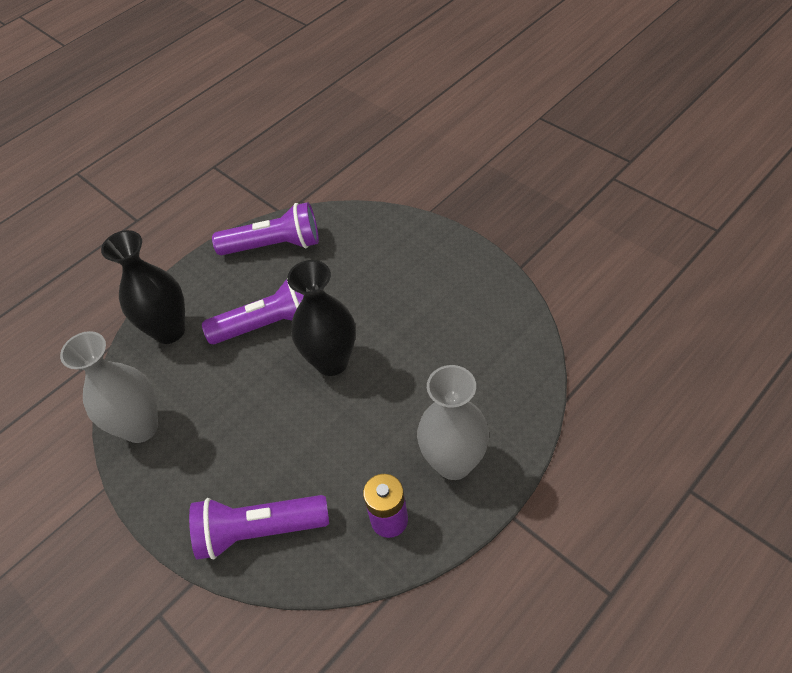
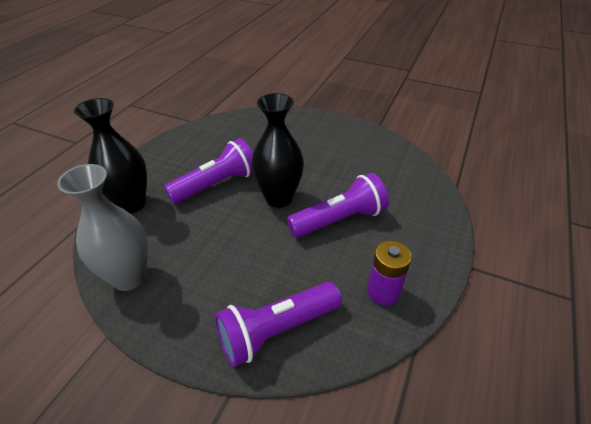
camera: 25 degrees left, 10 degrees down
purple flashlight [212,202,319,256] -> purple flashlight moved to [287,173,389,238]
grey vase [417,365,489,480] -> none

